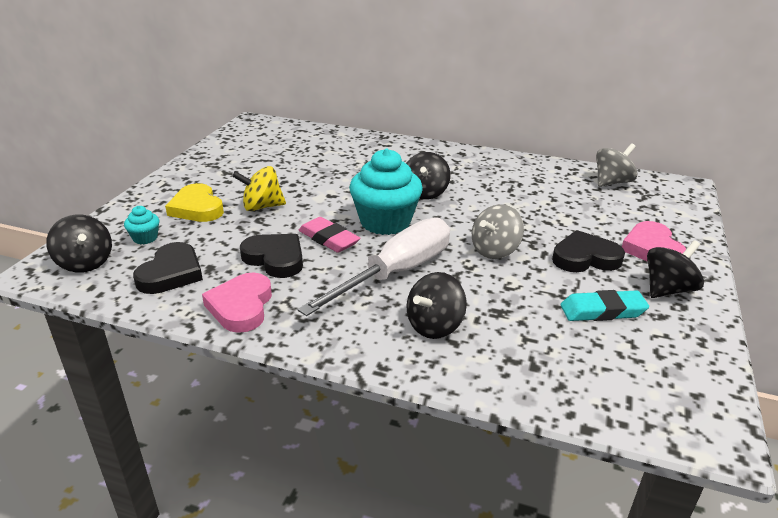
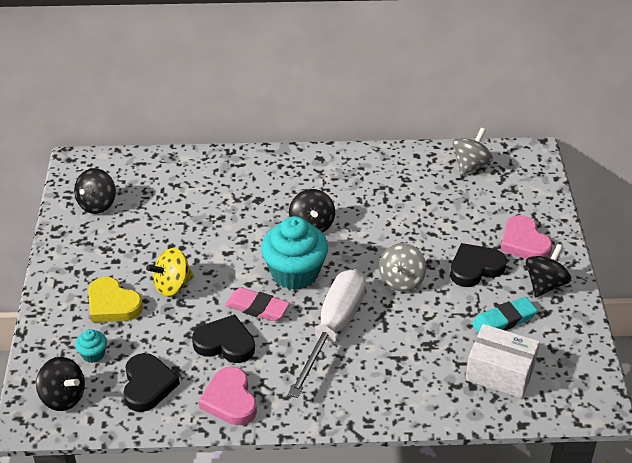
camera: 20 degrees left, 10 degrees up
black spinning top [407,272,467,339] -> black spinning top moved to [74,168,116,214]
none -> white box [465,324,540,398]

